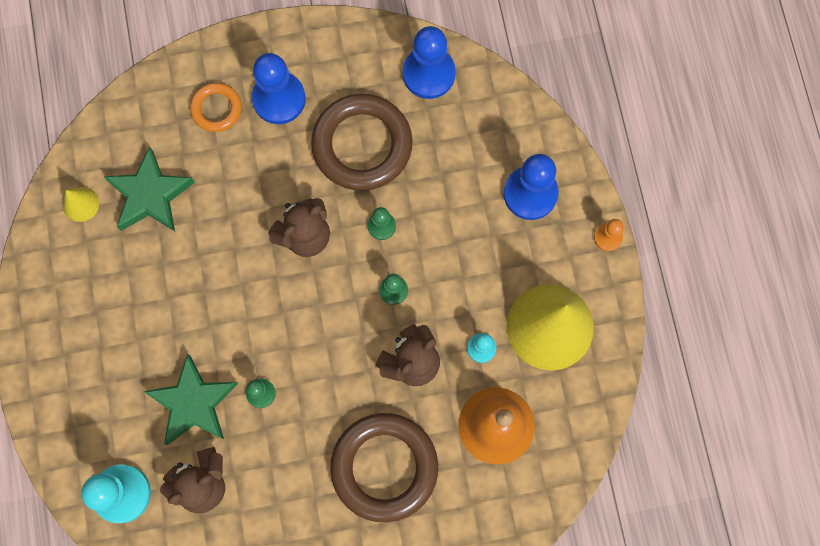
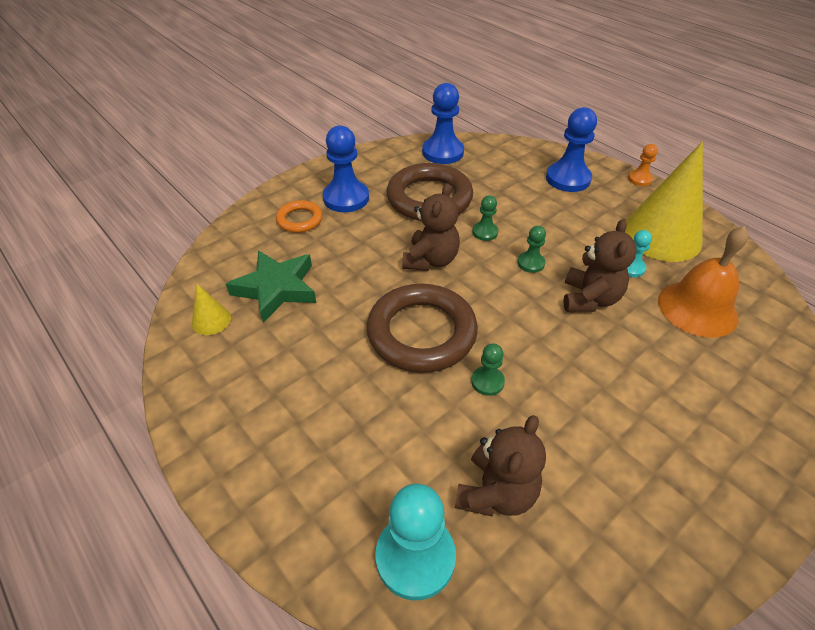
camera: 30 degrees left, 30 degrees down
green star [143,354,238,445] -> none
brown ring [330,413,438,523] -> brown ring moved to [367,284,478,373]

